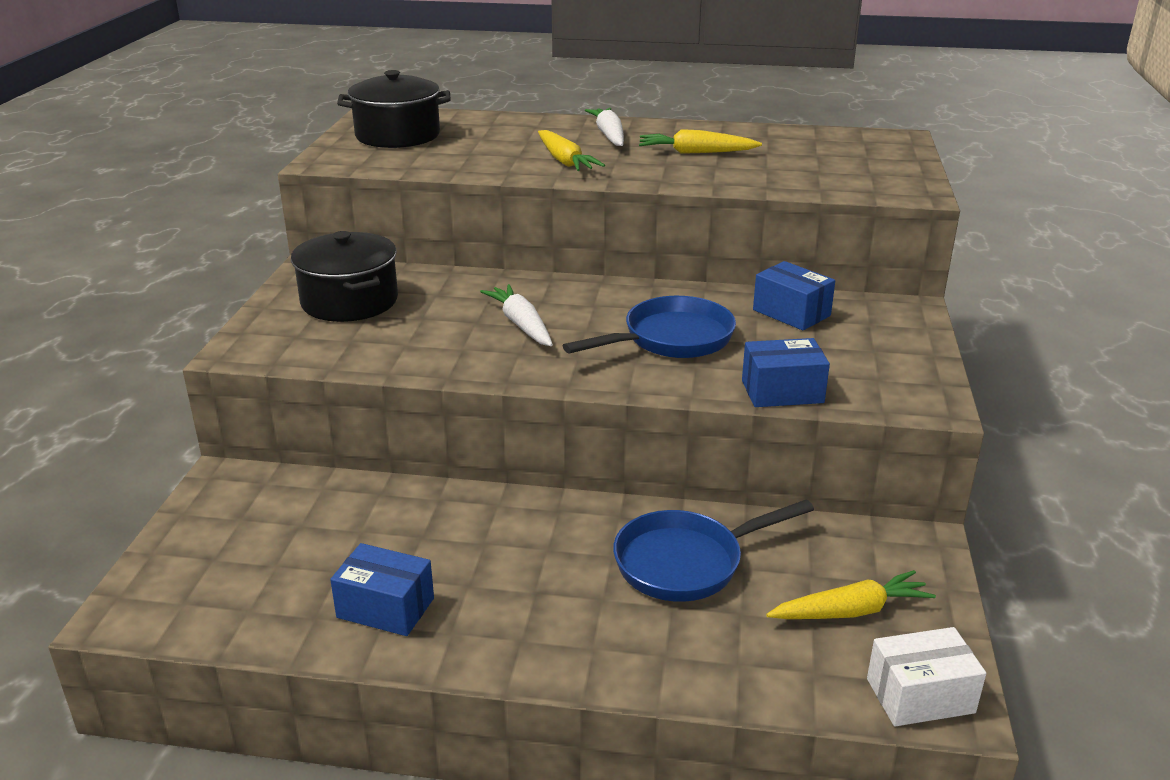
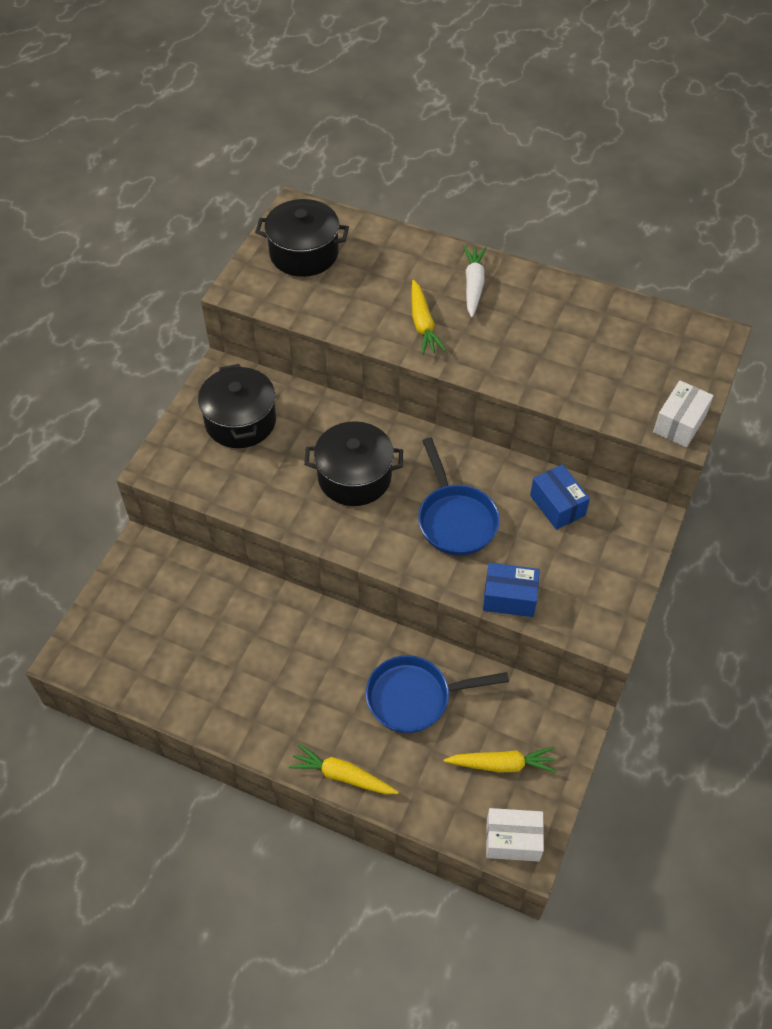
camera: 15 degrees right, 25 degrees up
blue box [330,543,434,636] -> none
white carrot [480,284,553,346] -> black pot [304,421,403,506]
blue pan [563,296,736,358] -> blue pan turned 90 degrees clockwise [418,438,500,556]
yellow carrot [639,129,762,154] -> yellow carrot moved to [289,744,399,794]
none -> white box [653,381,714,447]

